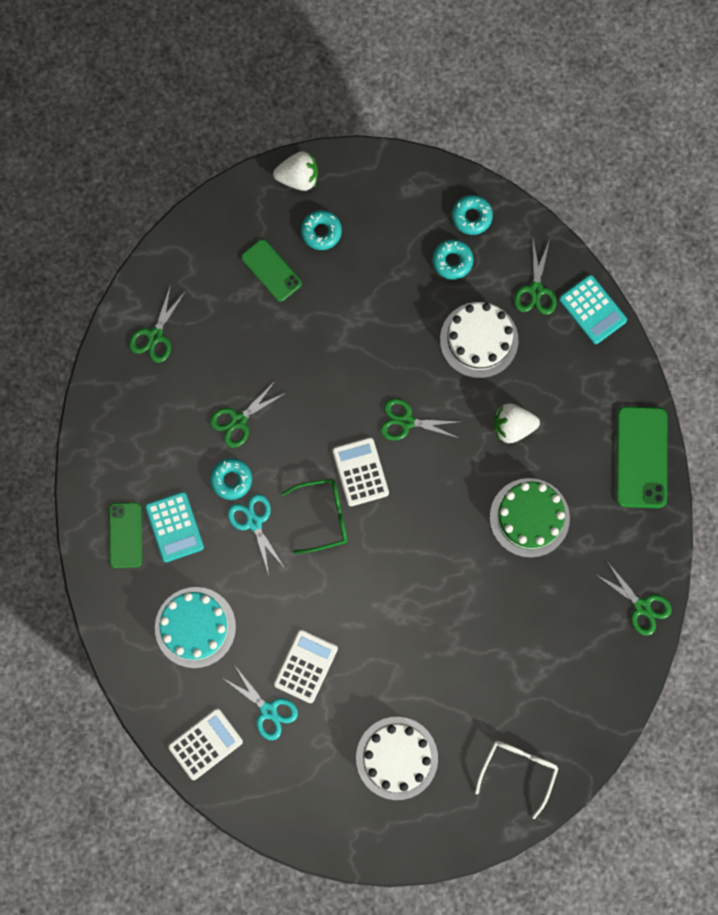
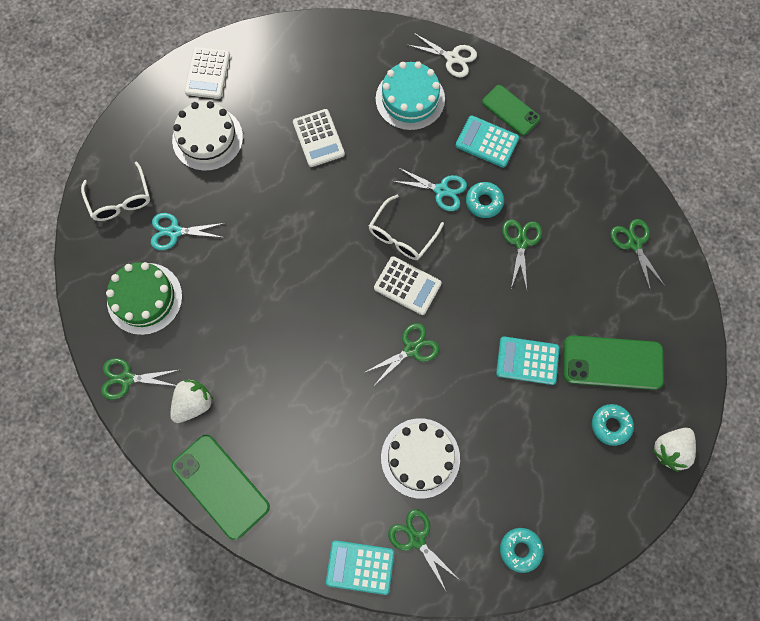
camera: 135 degrees right, 5 degrees down
white calculator [168,708,243,780] -> white calculator moved to [184,47,230,99]
turquoise scissors [223,666,298,740] -> turquoise scissors moved to [151,213,225,250]
green phone [241,239,302,302] -> green phone [563,335,664,390], size x1.57
green glasses [282,478,347,554] -> white glasses [369,195,444,260]
turquoise donut [433,240,474,280] -> none
green cake [490,478,570,558] -> green cake moved to [106,262,182,335]
white strawberry [494,403,540,443] -> white strawberry moved to [170,380,213,423]
none -> white scissors [406,33,477,78]
none -> turquoise calculator [496,336,559,385]

